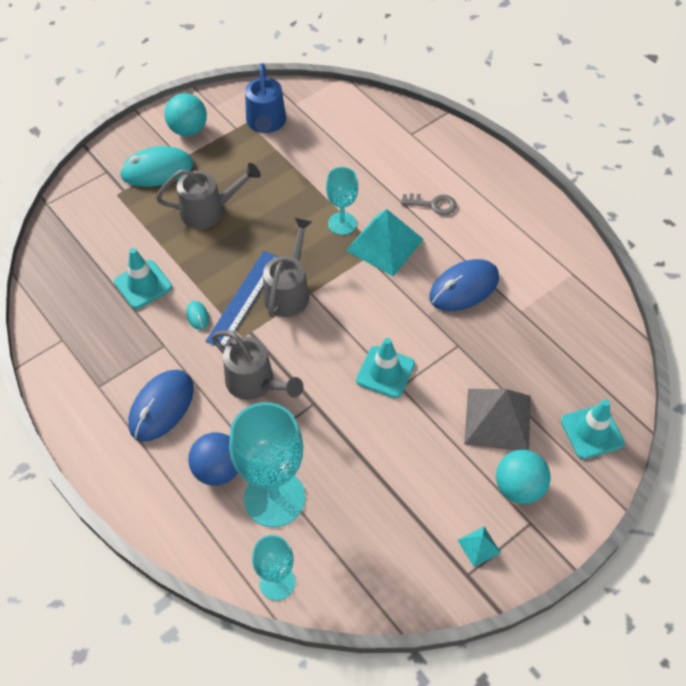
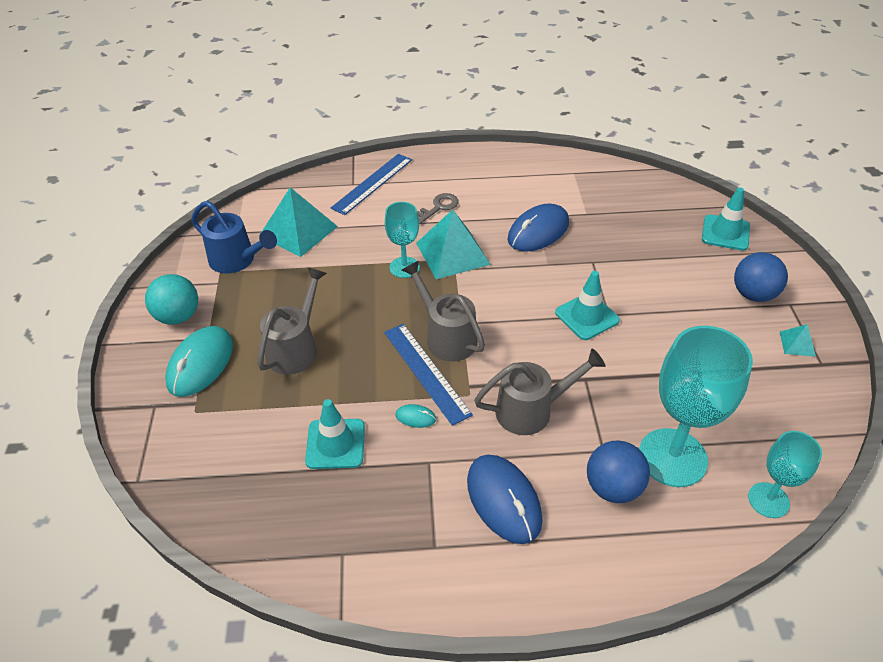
camera: 55 degrees left, 10 degrees down
blue mouse [429,259,499,311] -> blue mouse turned 45 degrees clockwise [508,204,569,252]
grey pyramid [464,389,531,450] -> none
turquoise ball [496,450,551,504] -> blue ball [734,252,788,302]
none -> turquoise pyramid [259,187,338,257]
none -> blue ruler [331,154,412,215]

